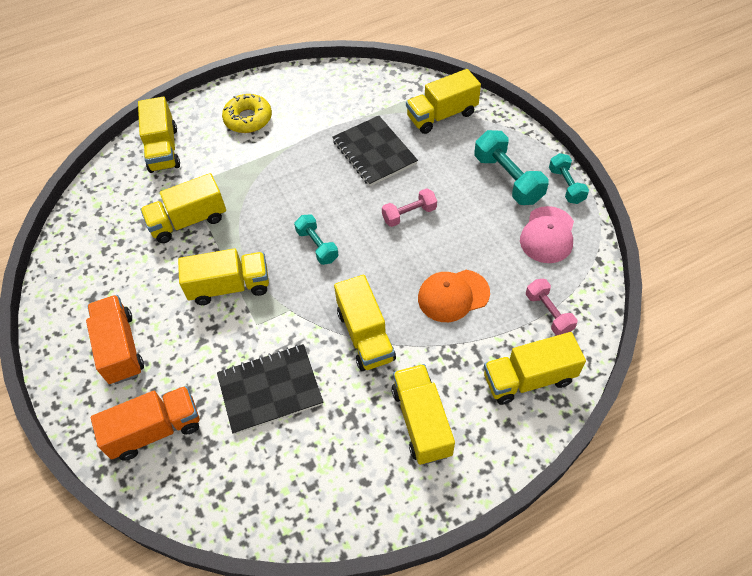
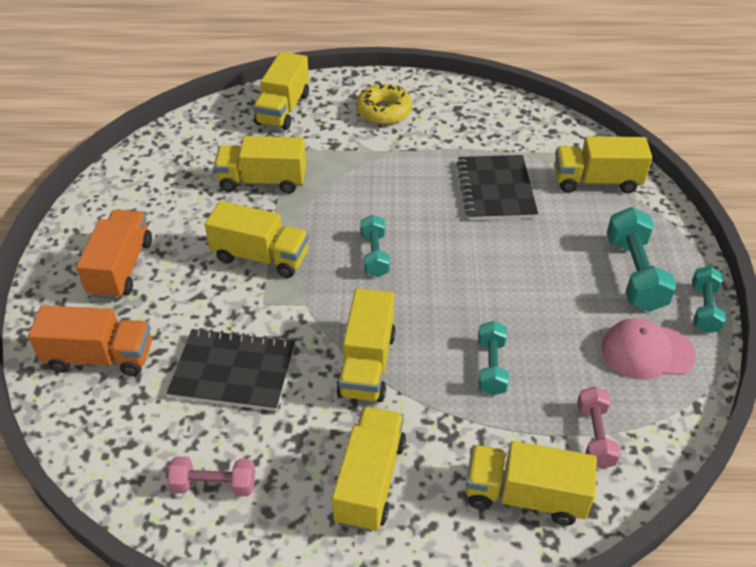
camera: 25 degrees right, 10 degrees down
pink dumbbell [382,188,437,227] -> pink dumbbell moved to [167,456,255,496]
orange cap [418,270,490,322] -> turquoise dumbbell [478,321,509,396]
pink cap [520,206,574,263] -> pink cap turned 45 degrees clockwise [601,318,696,380]

